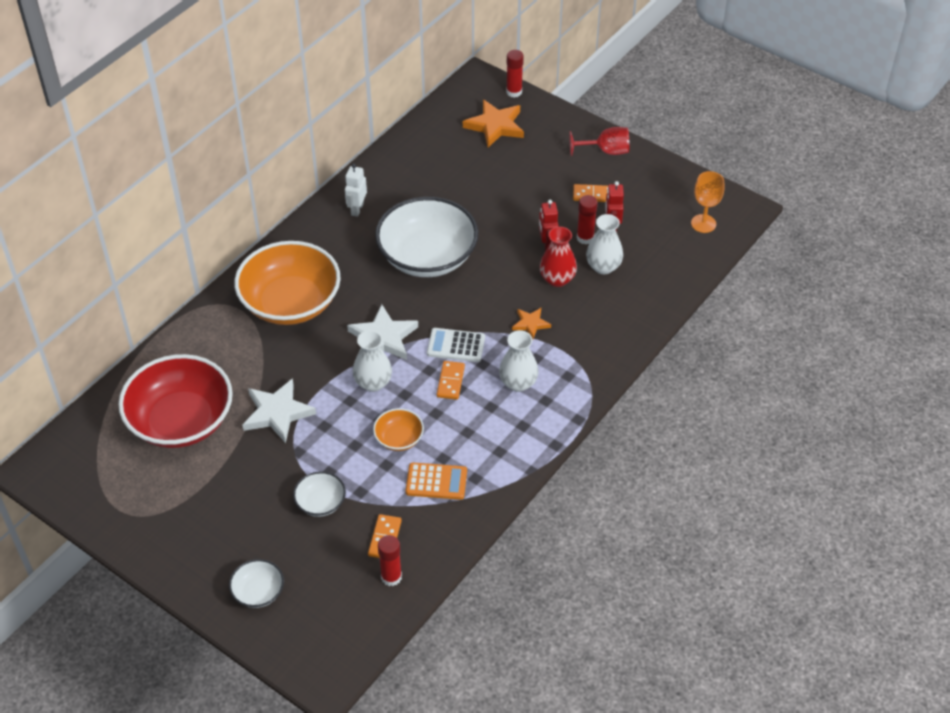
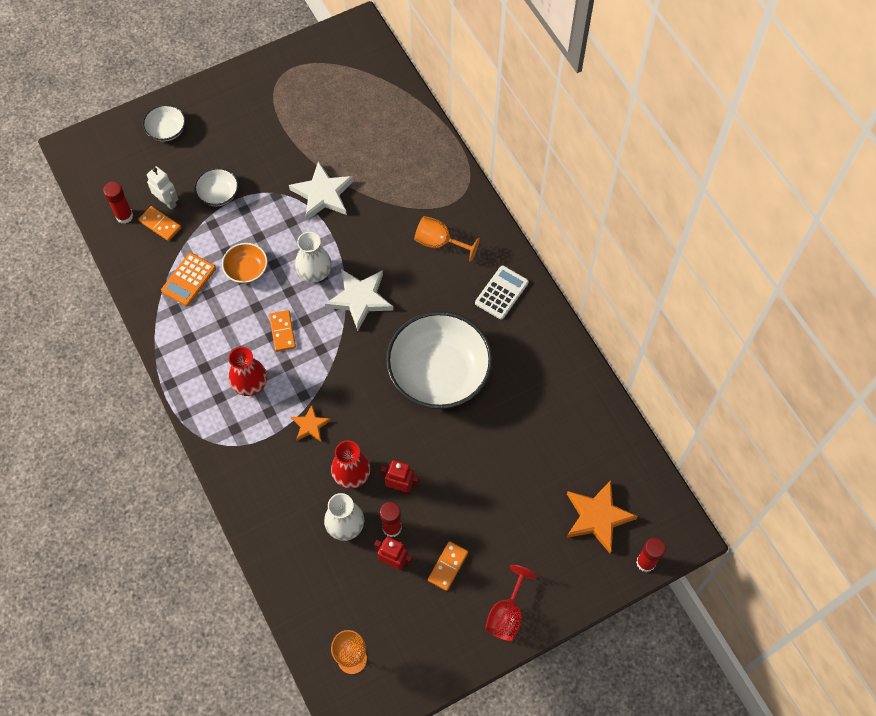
camera: 115 degrees right, 15 degrees up
red bowl [118,354,233,448] -> none
orange bowl [234,241,341,325] -> orange goblet [414,216,480,262]
white robot [345,164,367,217] -> white robot moved to [147,166,179,210]
white calculator [427,328,485,362] -> white calculator moved to [475,265,529,320]
orange domino [437,361,465,400] -> orange domino turned 45 degrees clockwise [269,310,296,352]
white vase [499,330,539,392] -> red vase [228,347,267,396]

